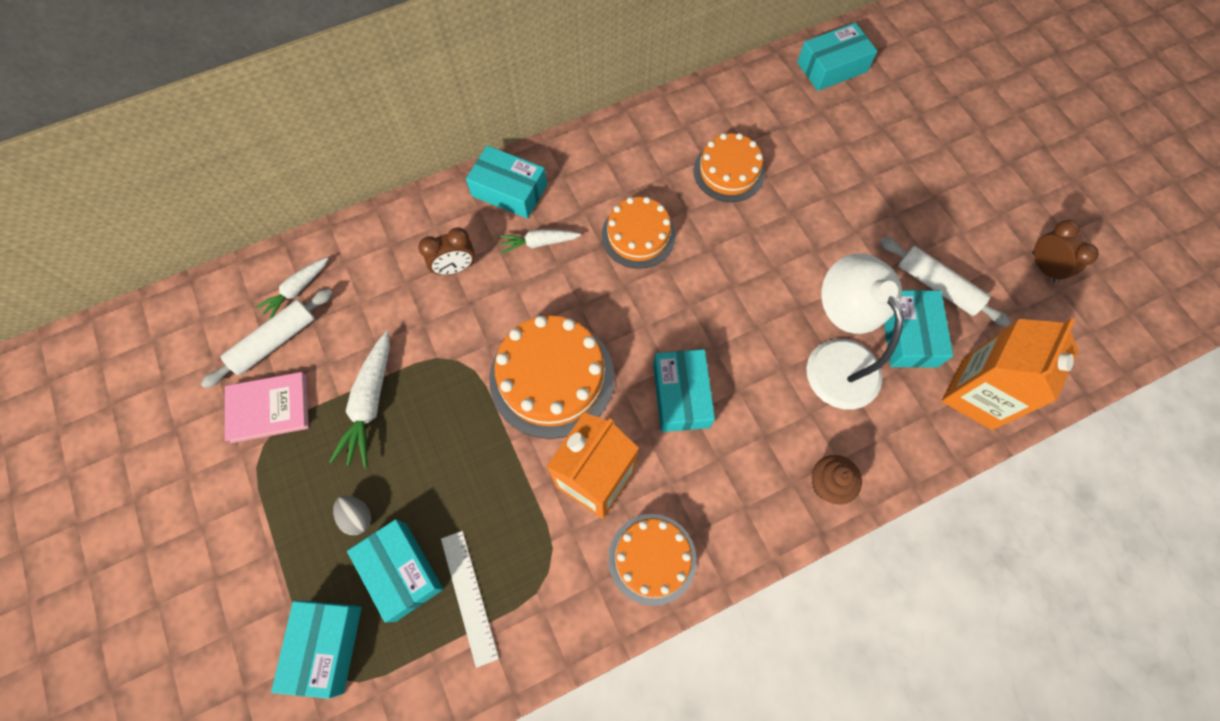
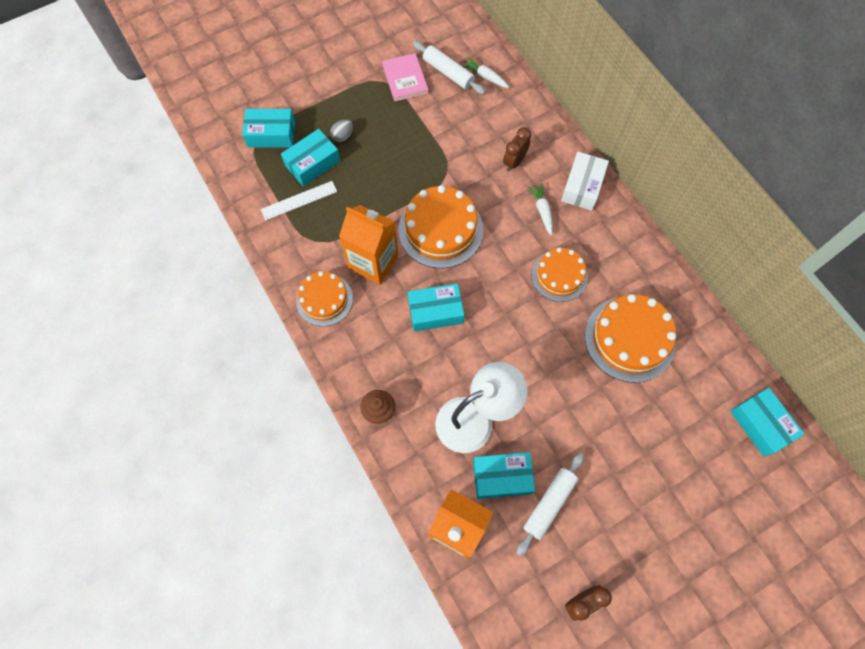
camera: 85 degrees right, 0 degrees up
white carrot [329,332,390,468] -> none
brown clock [418,227,475,275] -> brown clock turned 60 degrees clockwise [503,127,531,171]
turquoise box [466,145,547,219] -> white box [561,152,609,211]
orange cake [693,133,765,202] -> orange cake [585,294,676,383], size x1.55

